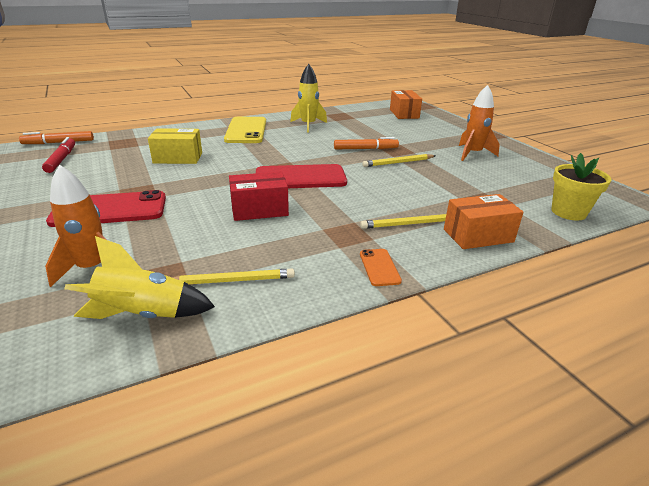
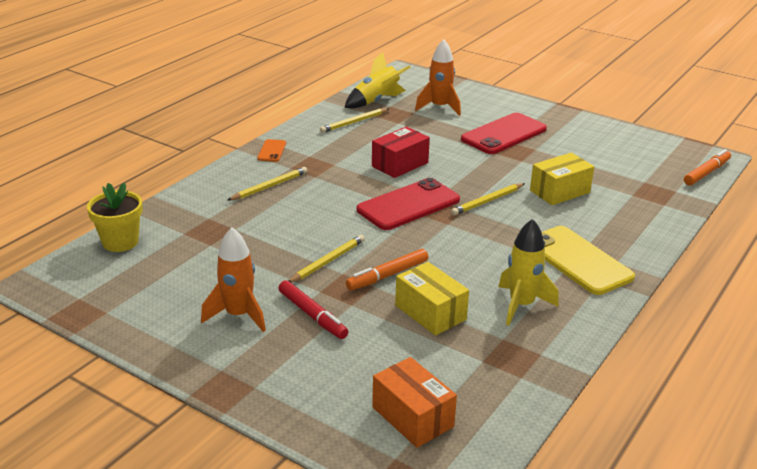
camera: 150 degrees right, 0 degrees up
red marker [42,137,75,173] -> red marker moved to [278,280,348,339]
orange phone [360,249,402,286] -> orange phone turned 45 degrees clockwise [257,139,286,162]
orange box [444,194,523,249] -> none
none -> yellow box [395,262,469,336]
none -> yellow pencil [451,183,525,216]

